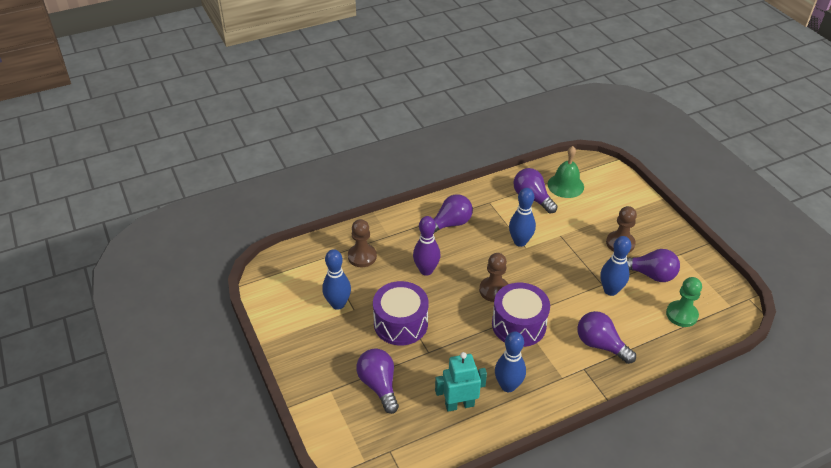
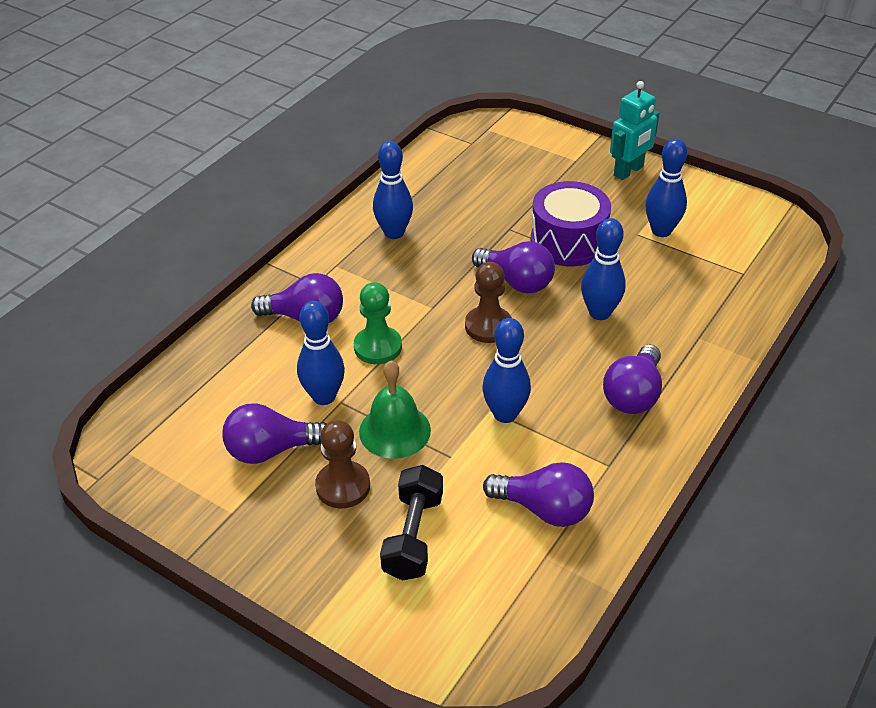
camera: 150 degrees right, 0 degrees up
brown pawn [348,219,377,267] -> none
purple light bulb [356,348,399,414] -> purple light bulb moved to [472,241,555,293]
purple bowling pin [413,216,440,276] -> blue bowling pin [581,218,626,320]
turquoise robot [435,352,487,412] -> turquoise robot moved to [610,81,659,180]
purple drum [492,283,550,347] -> none
green bell [547,146,584,198] -> green bell moved to [359,361,431,459]
green pawn [666,277,702,327] -> green pawn moved to [354,282,402,364]
none -> black dumbbell [380,465,443,581]

